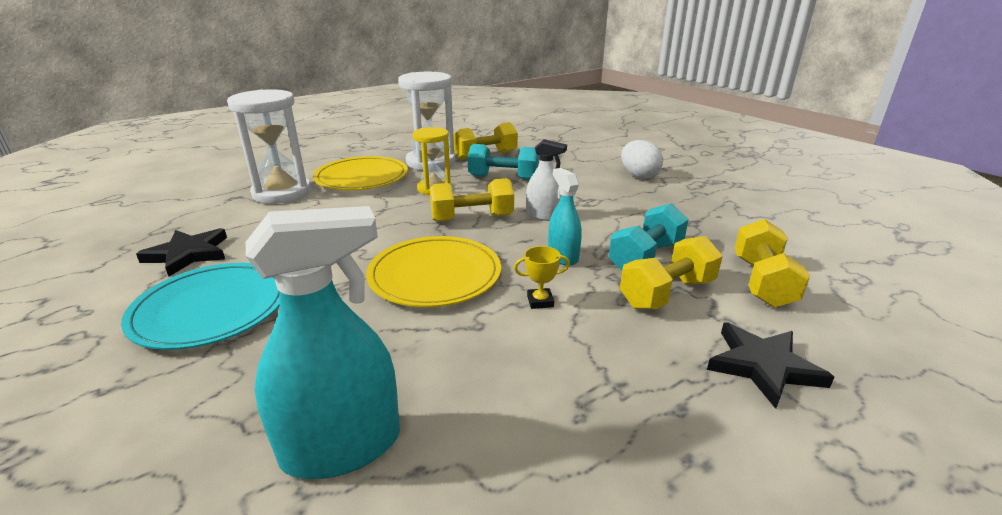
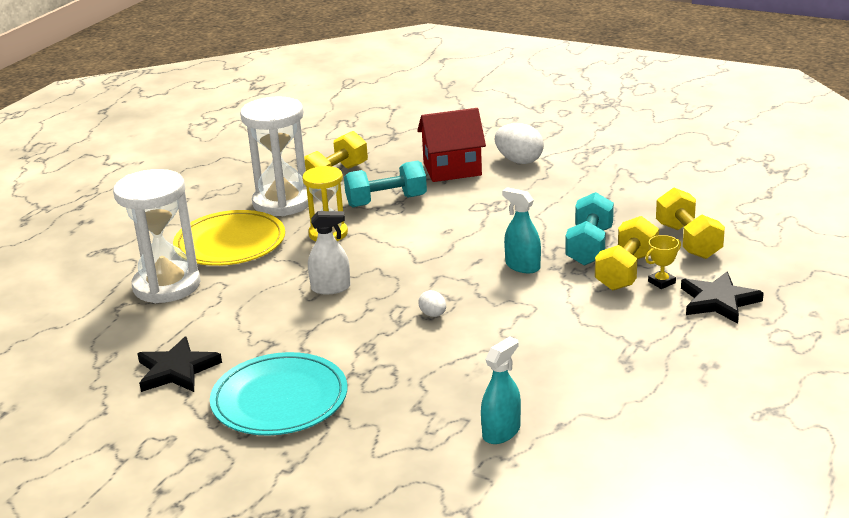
camera: 25 degrees left, 0 degrees up
turquoise spray bottle [246,206,400,479] -> turquoise spray bottle [481,337,521,444], size x0.57
yellow plate [366,236,501,307] -> white egg [418,290,446,317]
yellow dumbbell [430,178,514,222] -> none
yellow trophy [514,246,570,309] -> yellow trophy moved to [645,235,681,289]
white spray bottle [526,139,567,221] -> white spray bottle moved to [308,211,350,294]
none -> red house [417,108,486,182]

